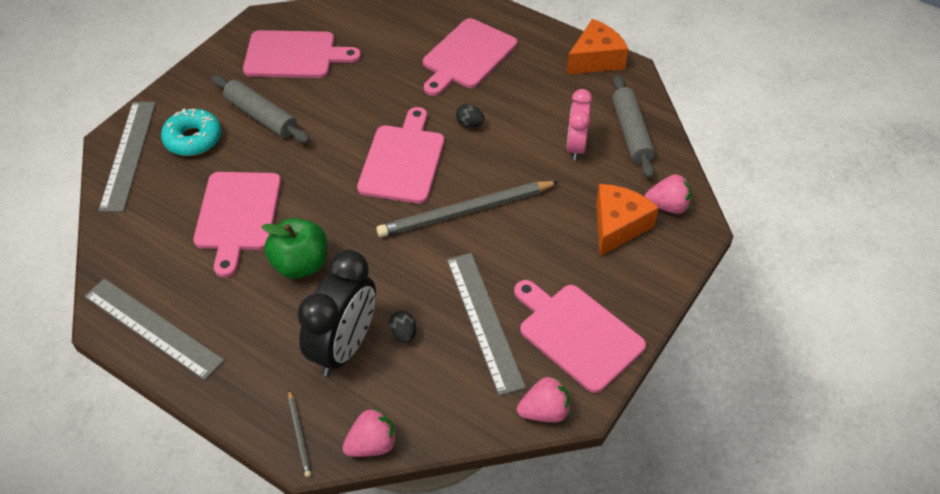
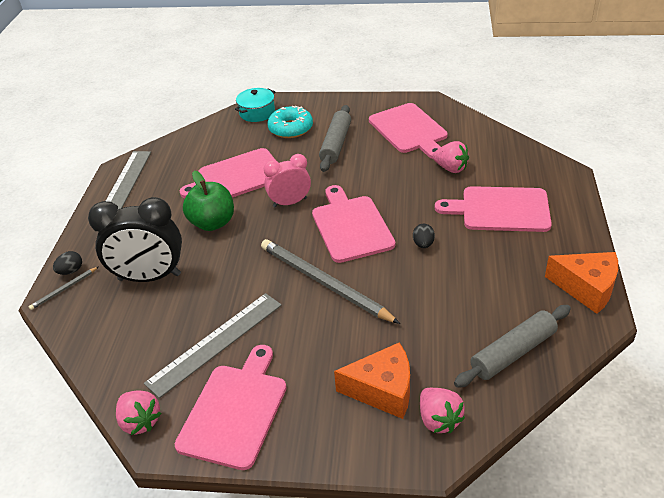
camera: 65 degrees right, 10 degrees down
grey ruler [99,102,156,212] -> turquoise pot [235,88,275,122]
pink strawberry [342,407,397,457] -> pink strawberry moved to [432,141,469,173]
pink cutting board [357,107,444,204] -> pink cutting board turned 90 degrees counterclockwise [312,185,395,263]
black egg [389,311,416,343] -> black egg moved to [53,251,82,275]
pink clock [566,89,593,161] -> pink clock moved to [264,154,311,208]

